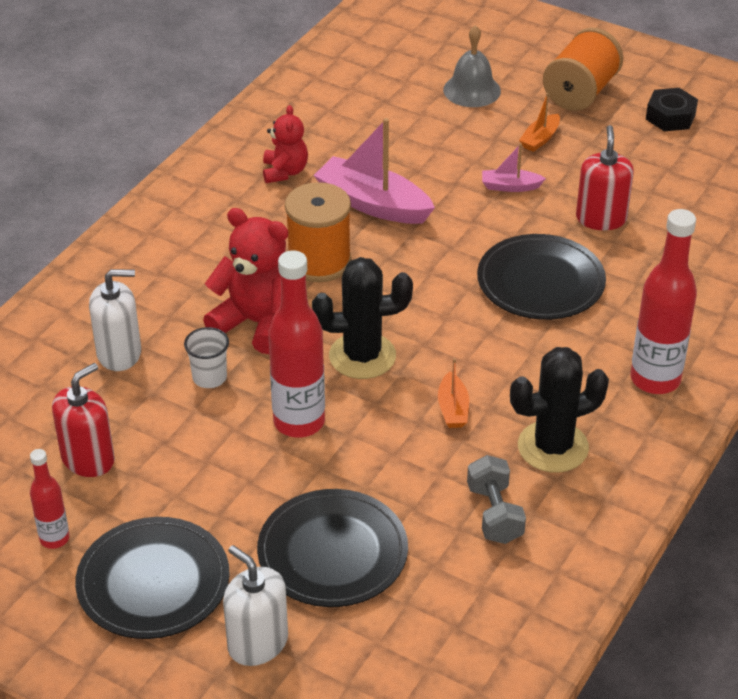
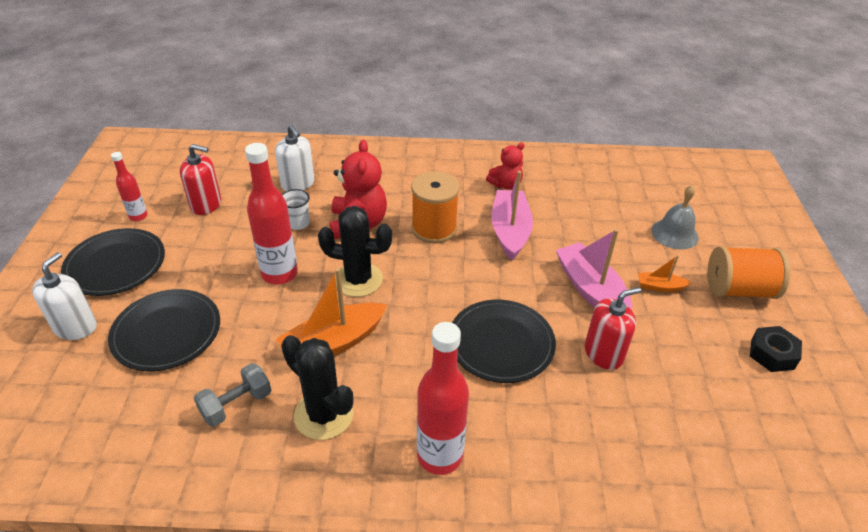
camera: 60 degrees right, 0 degrees up
black cactus [312,257,413,379] -> black cactus turned 45 degrees counterclockwise [318,206,392,297]
orange boat [438,358,469,428] -> orange boat [276,268,387,355], size x2.01
pink boat [482,143,546,192] -> pink boat [556,229,632,310], size x2.01

